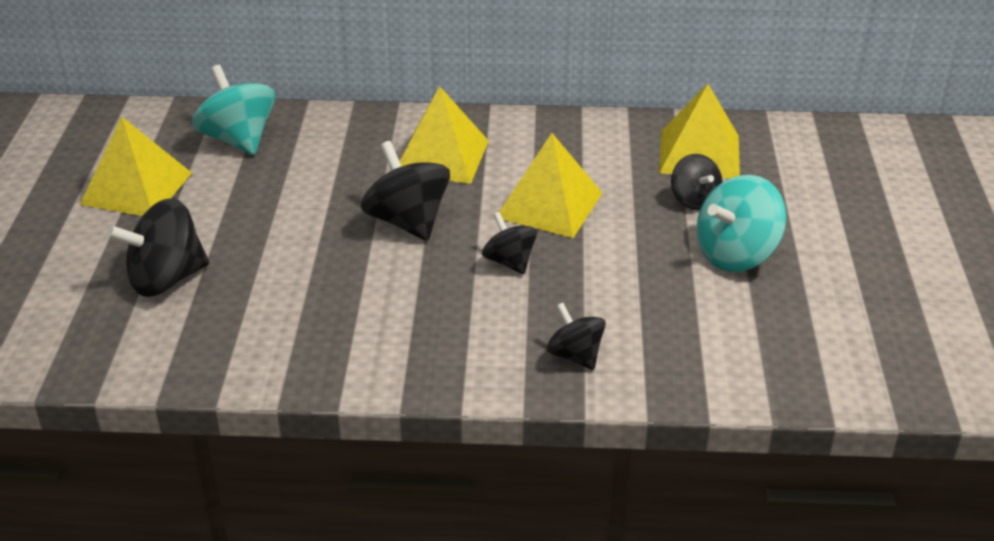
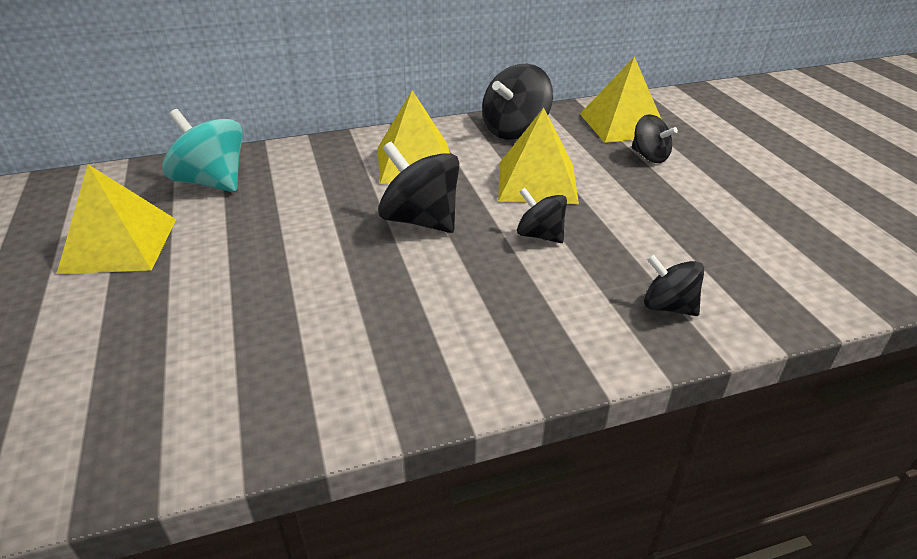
camera: 20 degrees left, 0 degrees up
black spinning top [107,198,209,297] -> black spinning top moved to [482,64,553,140]
turquoise spinning top [696,175,787,272] -> none

